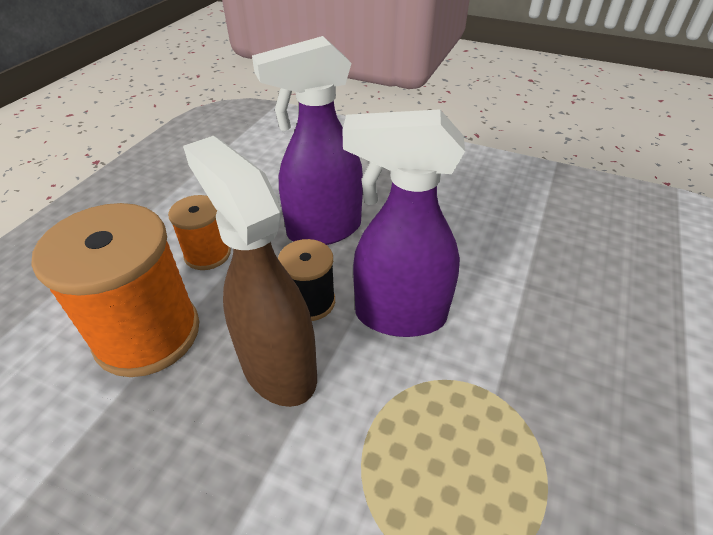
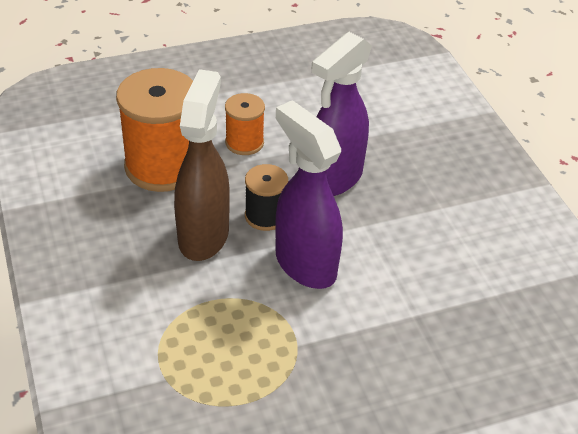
camera: 45 degrees right, 0 degrees up
purple spray bottle [252,36,363,245] -> purple spray bottle turned 75 degrees counterclockwise [312,32,372,196]

